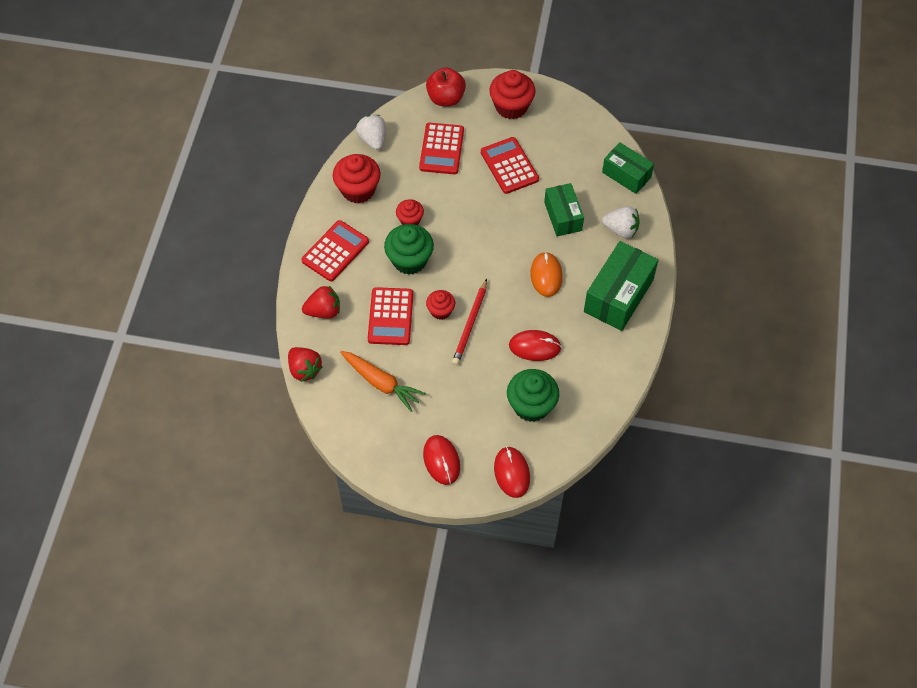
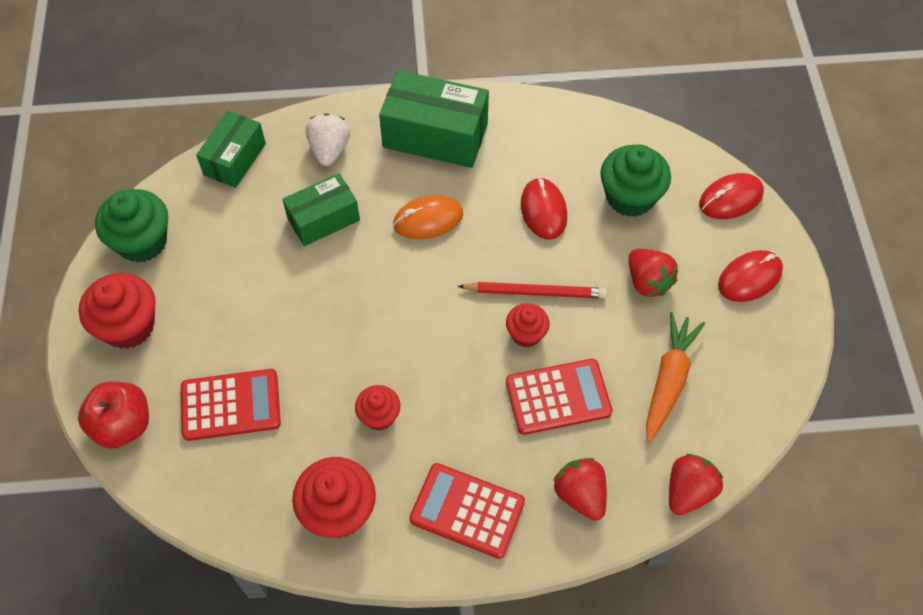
camera: 105 degrees left, 0 degrees up
white strawberry [356,115,386,150] -> none
green cupcake [384,224,434,275] -> green cupcake moved to [95,189,168,263]
red calculator [481,137,539,194] -> none
none -> red strawberry [629,249,678,297]

